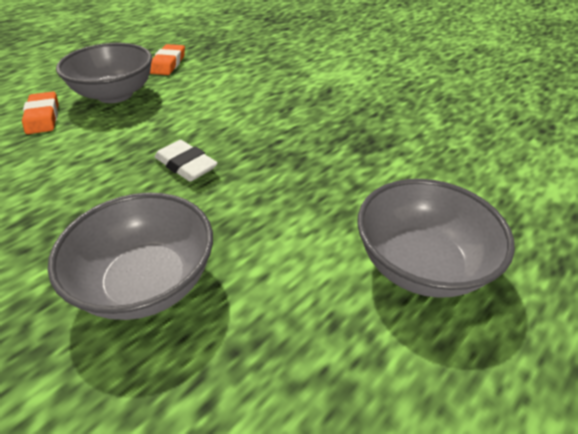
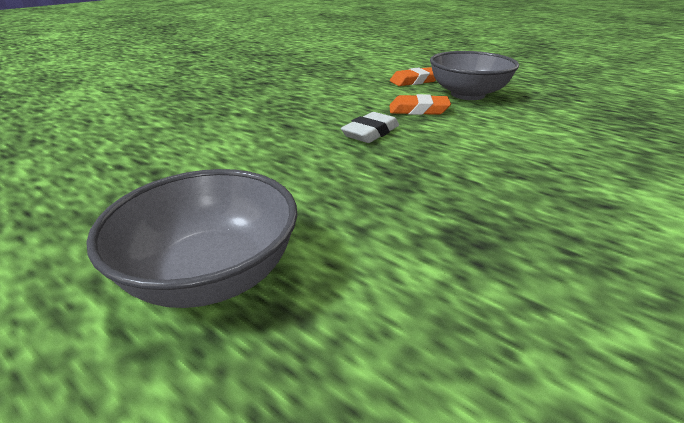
camera: 85 degrees right, 10 degrees down
grey bowl [48,193,213,320] -> none
orange eraser [150,44,185,75] -> orange eraser moved to [389,94,451,115]

